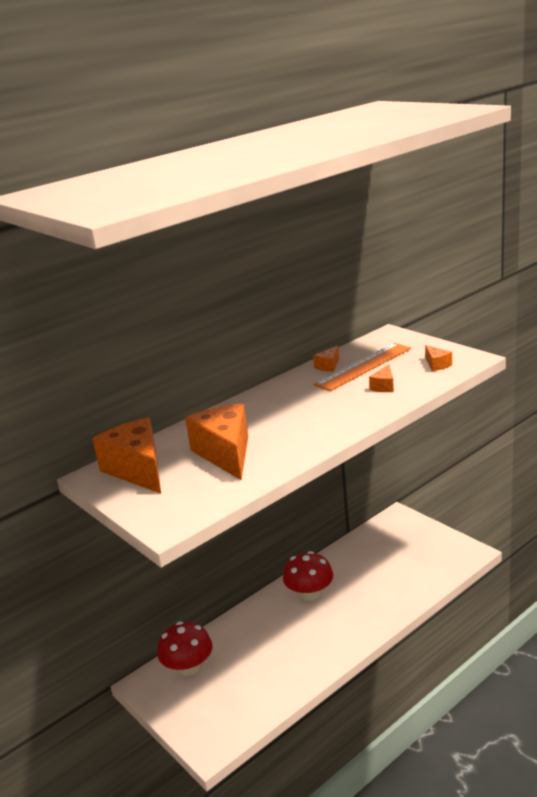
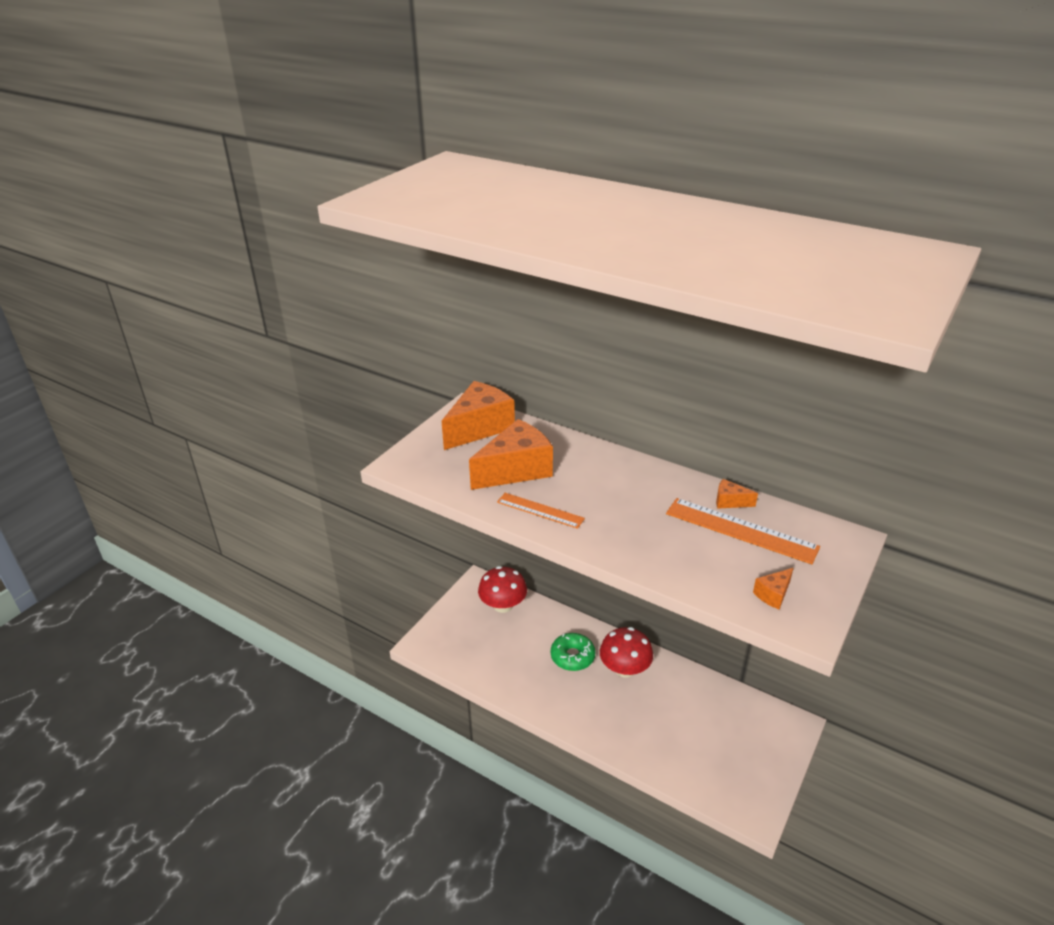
camera: 70 degrees right, 10 degrees up
orange cheese [369,364,394,392] -> none
none -> orange ruler [497,493,585,529]
none -> green donut [551,633,596,671]

